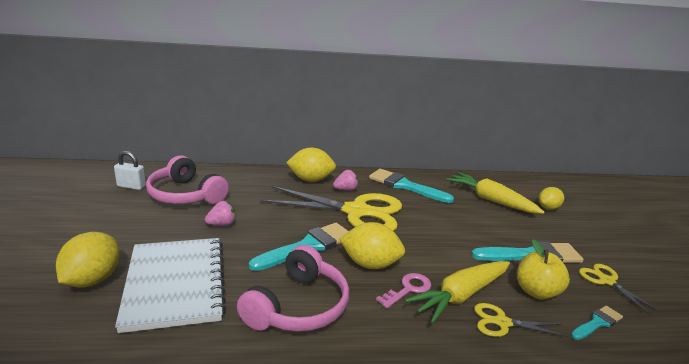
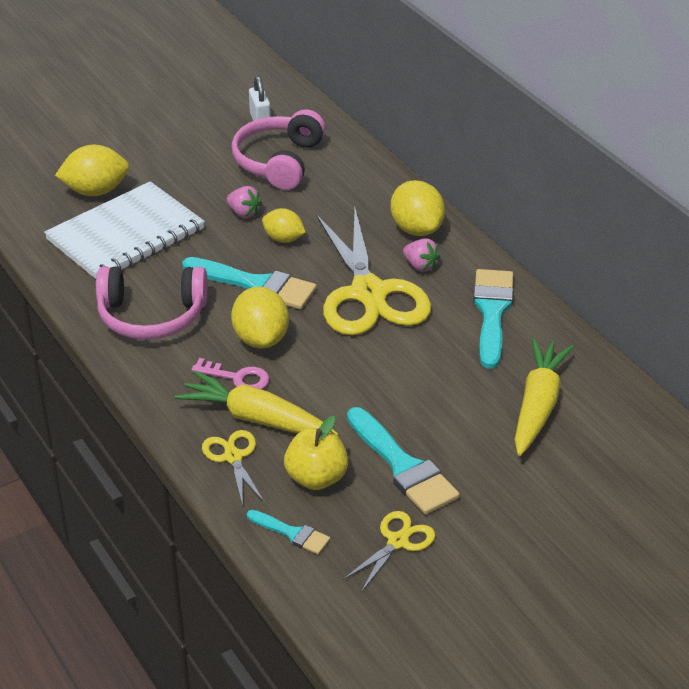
camera: 65 degrees right, 15 degrees up
yellow lemon [538,187,564,210] -> yellow lemon moved to [262,208,306,243]

